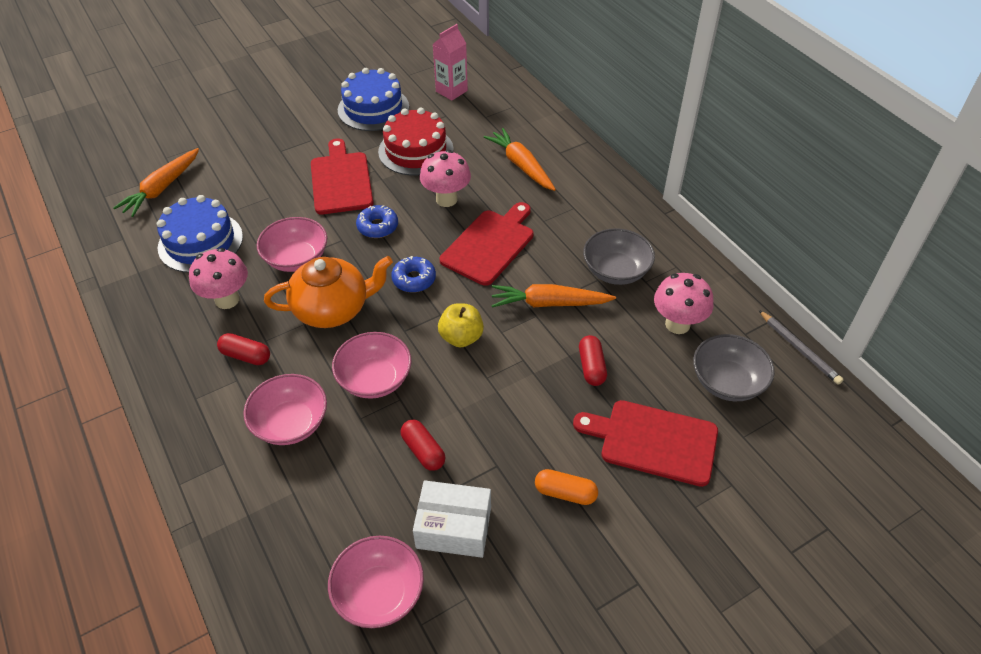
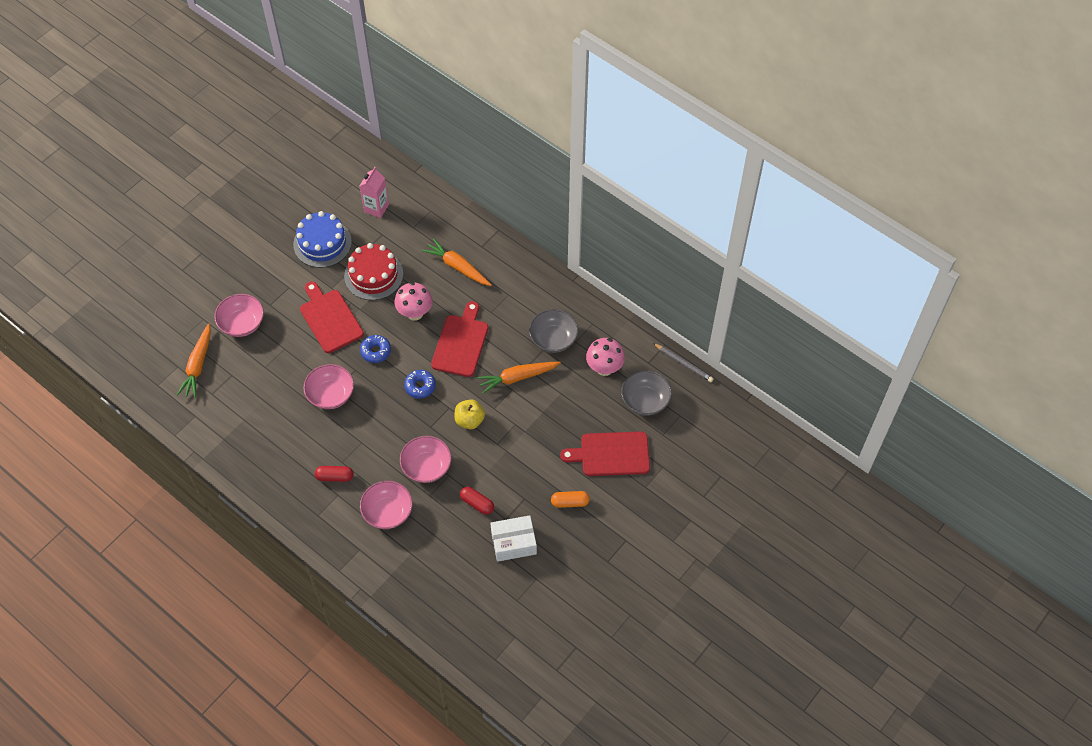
camera: 20 degrees left, 10 degrees up
blue cake [157,195,243,273] -> none
pink mushroom [189,248,248,309] -> none
orange teapot [264,256,393,328] -> none
pink bowl [328,536,424,628] -> pink bowl moved to [214,294,264,337]
red capsule [579,335,607,386] -> none

